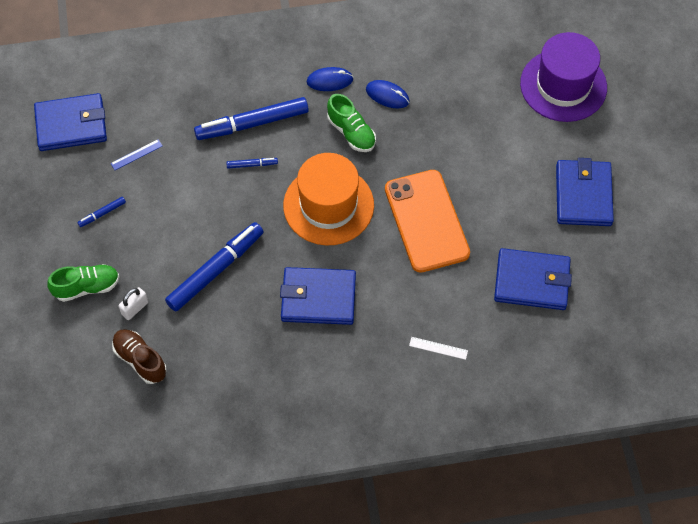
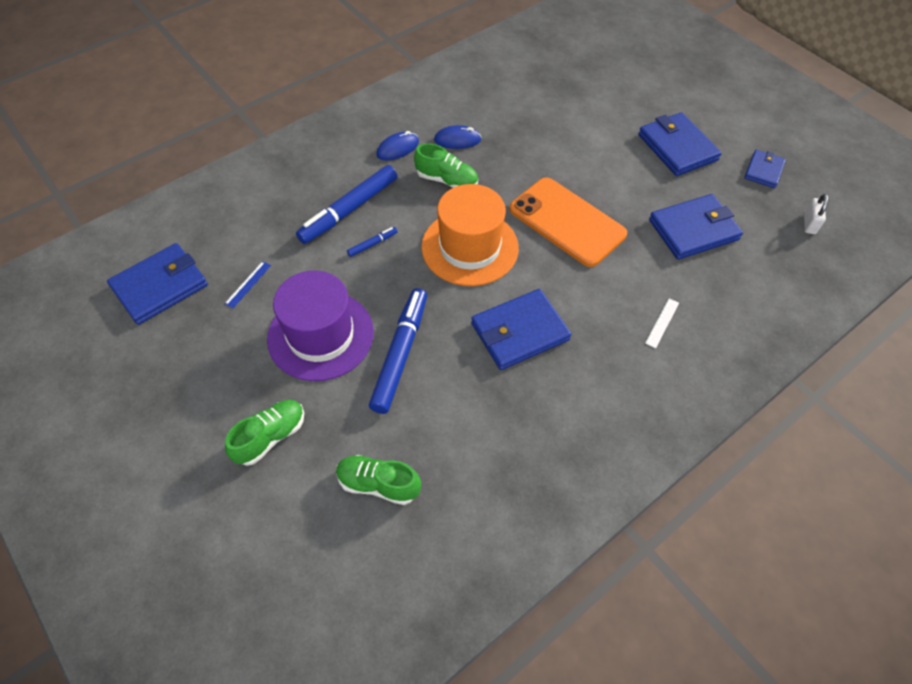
camera: 30 degrees left, 5 degrees down
blue marker [77,197,126,227] -> none
brown shoe [112,329,167,384] -> green shoe [336,455,421,505]
white padlock [118,287,148,320] -> white padlock moved to [804,194,829,234]
white ruler [409,337,468,360] -> white ruler turned 45 degrees counterclockwise [645,298,679,348]
purple hat [520,32,607,122] -> purple hat moved to [267,271,374,381]
none -> blue wallet [744,150,786,188]

